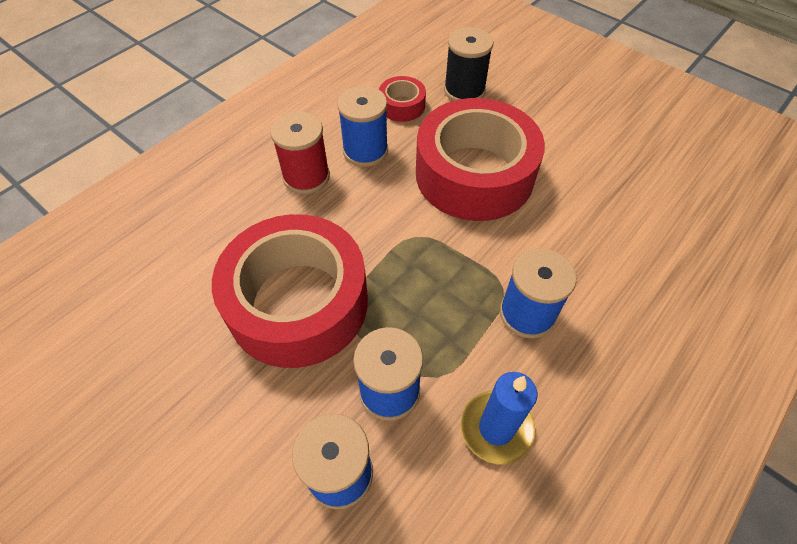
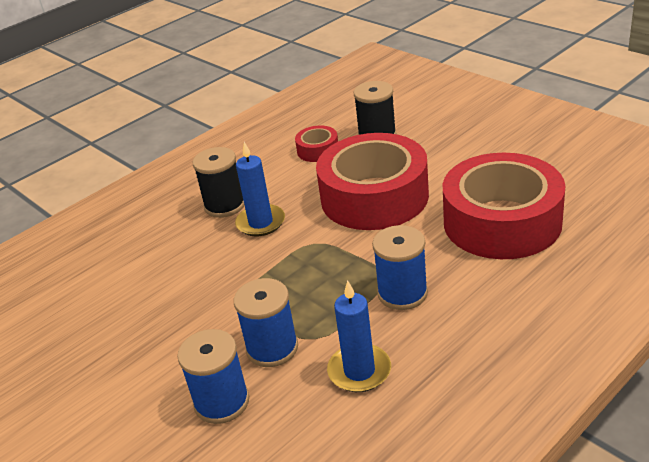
camera: 10 degrees right, 20 degrees down
red tape [212,214,368,368] -> red tape moved to [443,153,565,259]
red spool [270,111,330,194] -> black spool [192,147,245,218]
blue spool [337,86,388,167] -> none
none -> blue candle [235,142,285,236]

